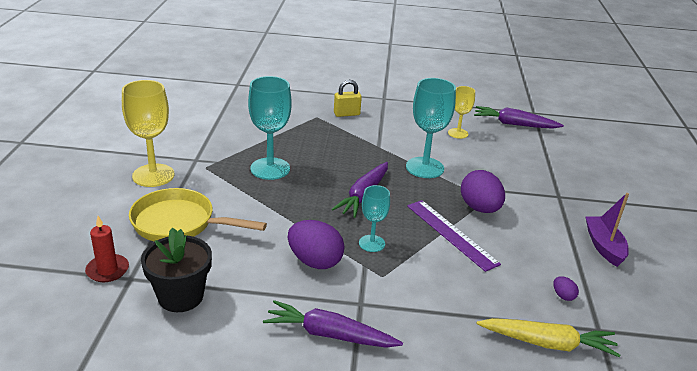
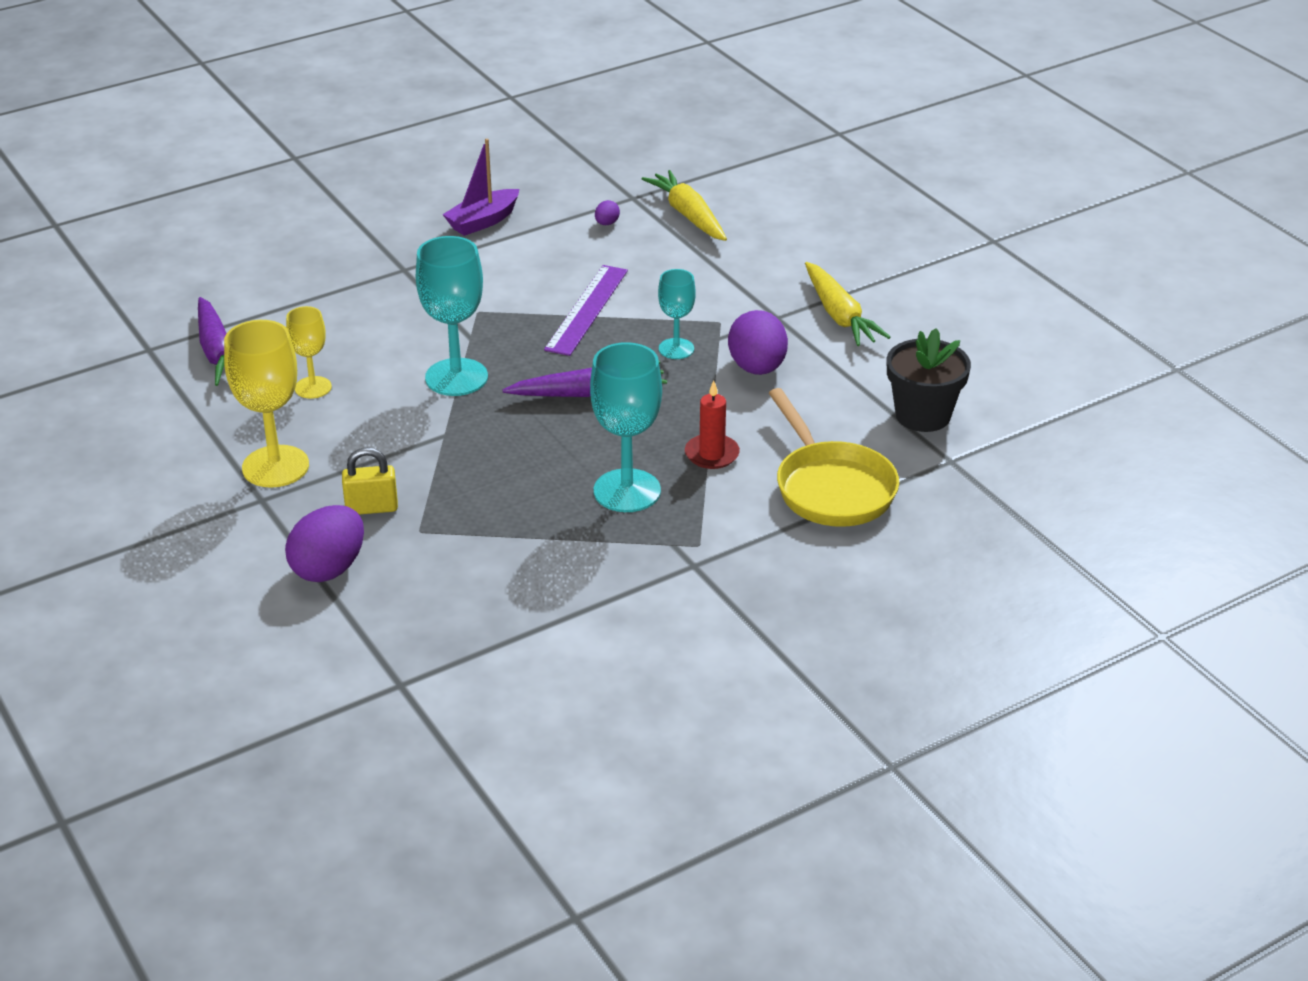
camera: 125 degrees left, 5 degrees up
red candle [85,216,129,282] -> red candle moved to [685,380,740,469]
yellow goblet [122,80,174,187] -> yellow goblet moved to [224,320,309,488]
purple carrot [263,300,403,348] -> yellow carrot [805,262,890,346]
yellow padlock [334,80,362,117] -> yellow padlock turned 45 degrees counterclockwise [342,447,398,515]
purple egg [461,170,505,213] -> purple egg moved to [285,505,364,582]

